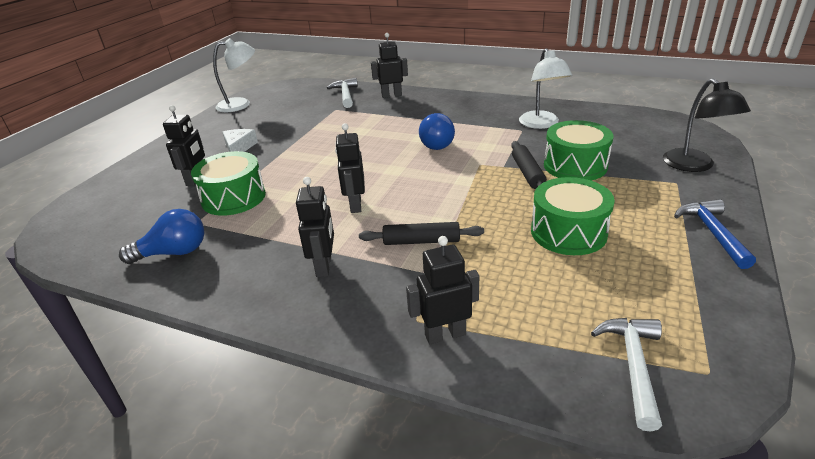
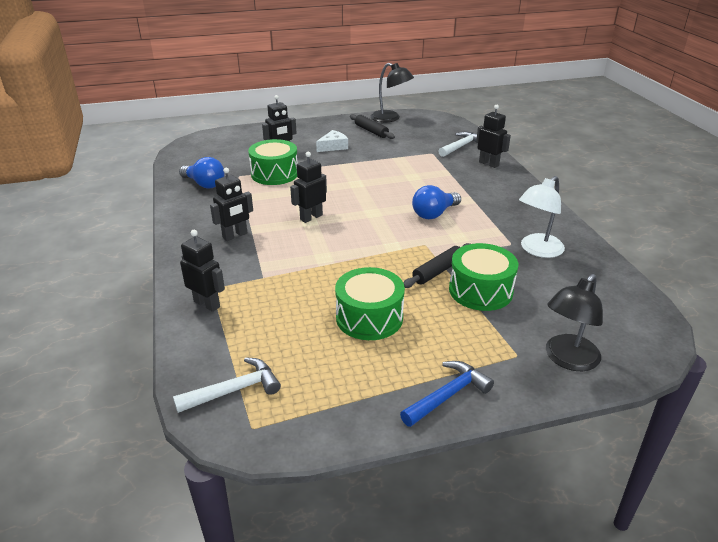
camera: 50 degrees right, 0 degrees up
white lamp [213,38,255,112] -> black lamp [371,63,414,122]
black rolling pin [359,222,484,245] -> black rolling pin moved to [350,114,395,139]

